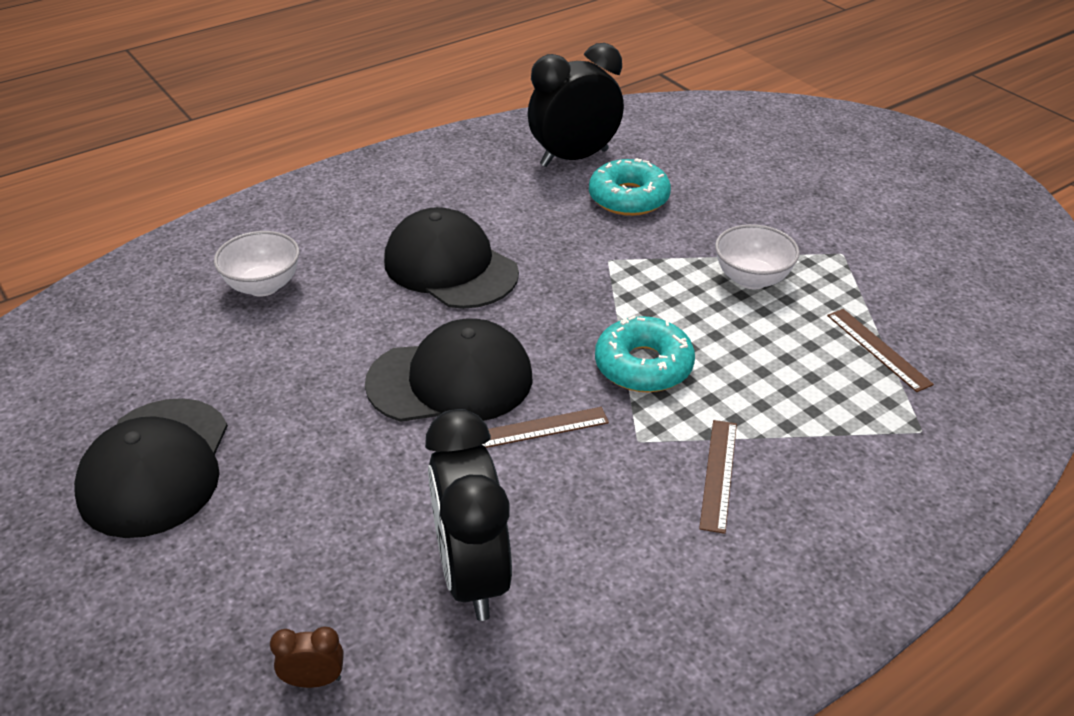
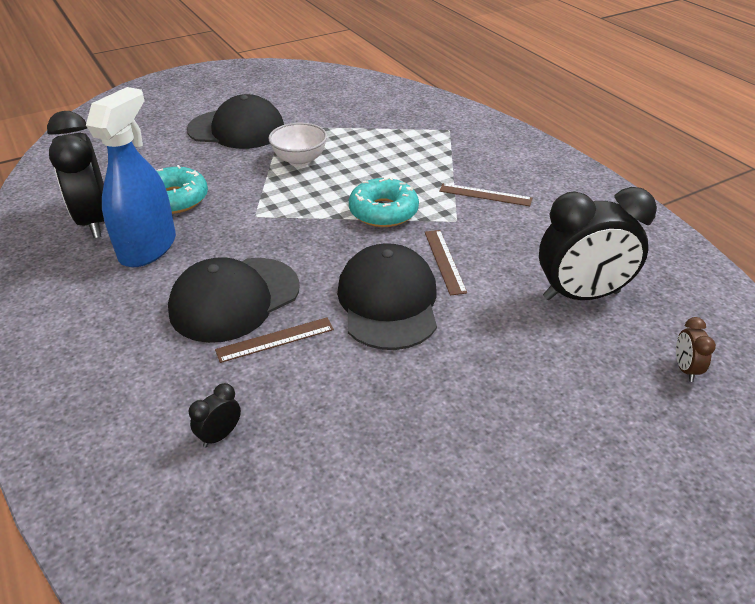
camera: 85 degrees left, 0 degrees up
black cap [74,398,228,538] -> black cap moved to [187,94,284,149]
white bowl [214,231,300,297] -> black clock [189,383,241,448]
brown ruler [827,309,934,392] -> brown ruler moved to [215,317,334,363]
none -> blue spray bottle [86,87,176,267]

